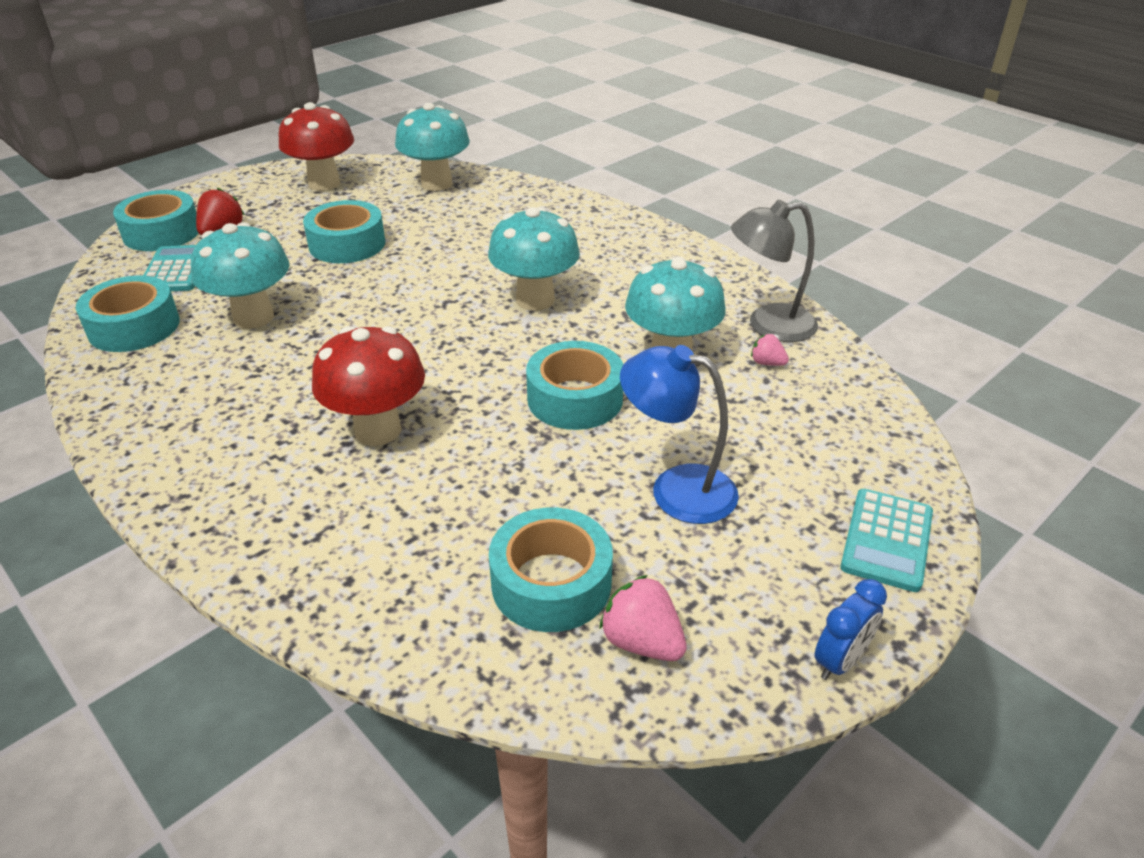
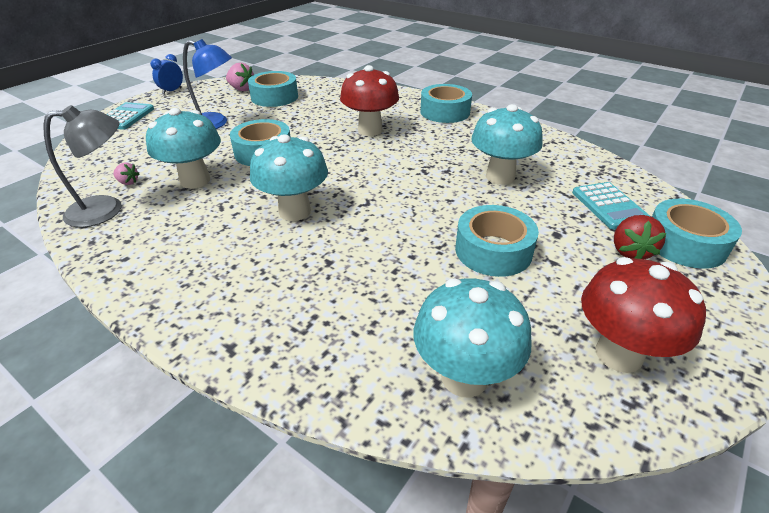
camera: 170 degrees right, 0 degrees up
turquoise tape [76,276,180,352] -> turquoise tape moved to [420,84,472,123]

